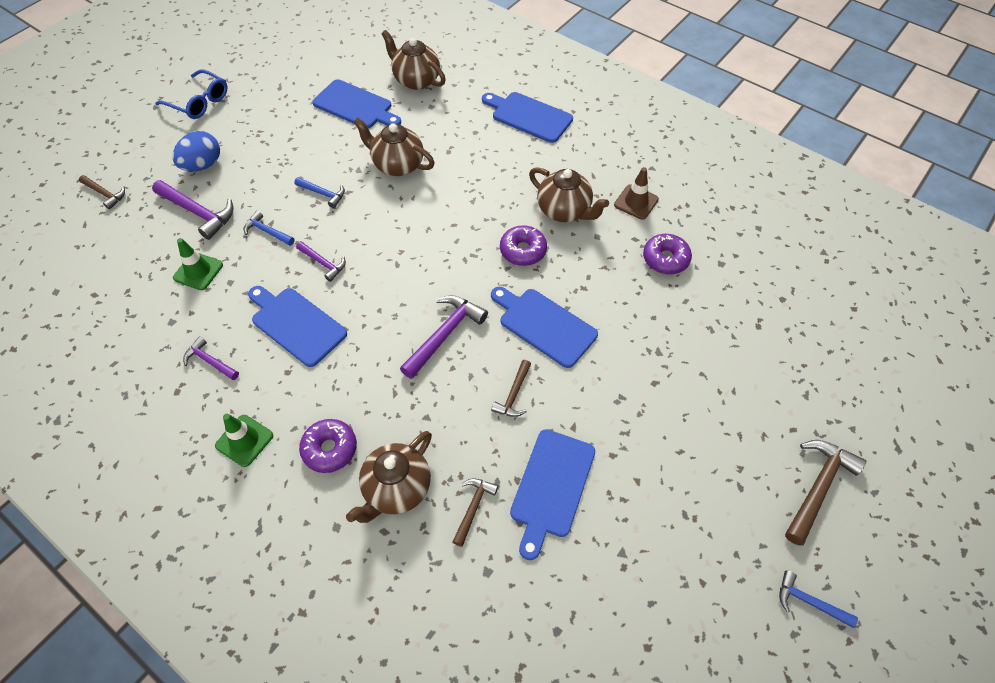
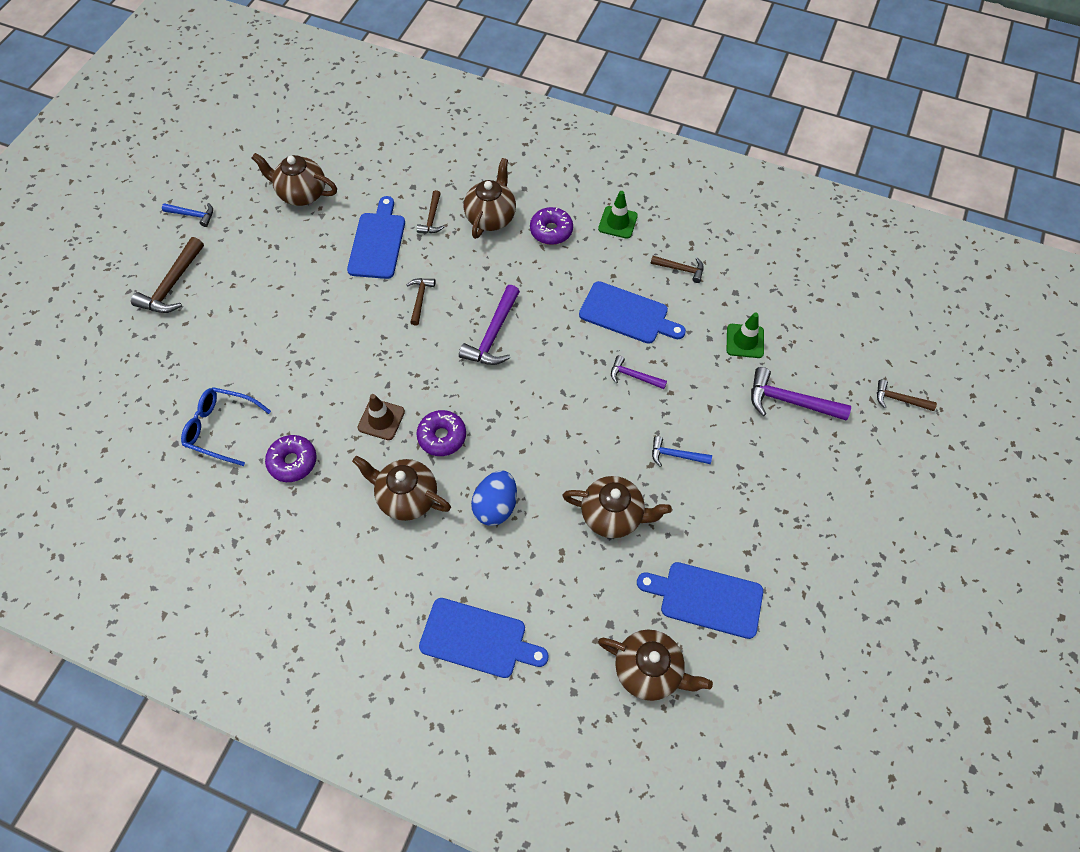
camera: 165 degrees right, 5 degrees up
blue glasses [155,69,227,119] -> blue glasses moved to [181,387,271,466]
blue egg [172,131,220,172] -> blue egg moved to [471,471,517,526]
purple hammer [183,336,239,380] -> brown hammer [651,256,704,283]
blue hammer [244,211,294,246] -> none
blue cutting board [491,287,598,368] -> none
brown traffic cone [614,167,659,220] -> brown traffic cone moved to [358,394,405,440]
none -> brown teapot [252,153,337,206]

